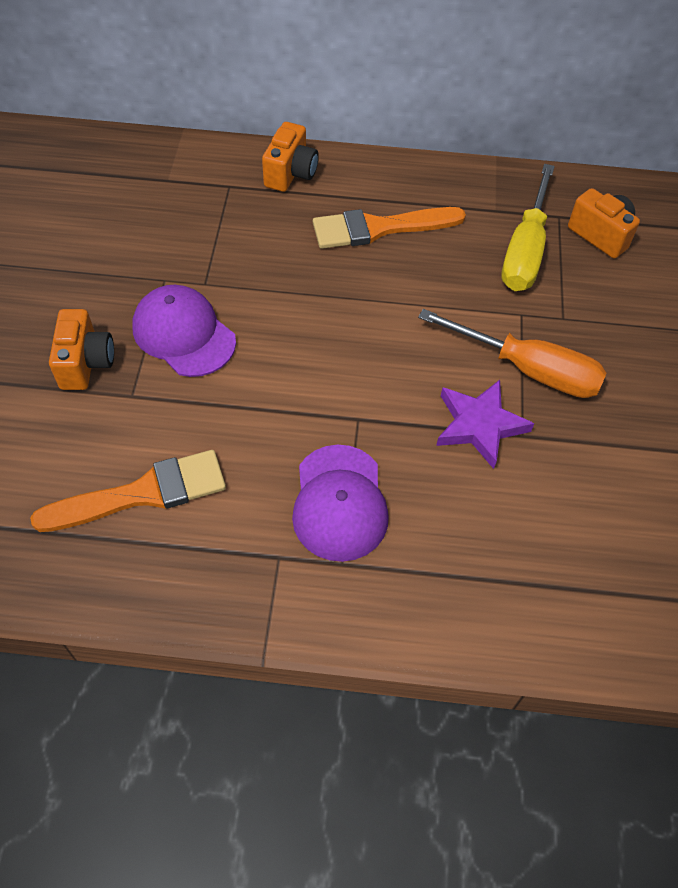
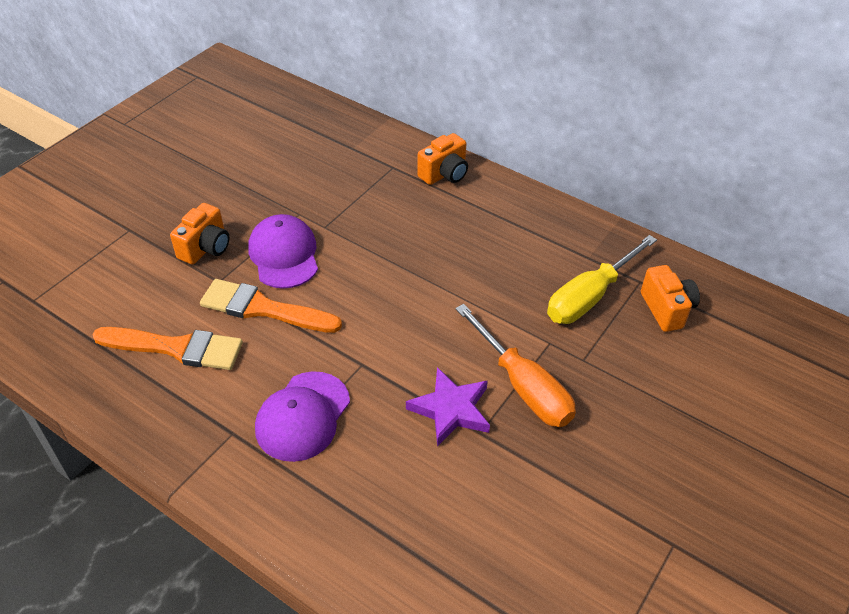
camera: 30 degrees right, 10 degrees down
orange brush [313,207,466,249] -> orange brush moved to [200,279,342,333]

